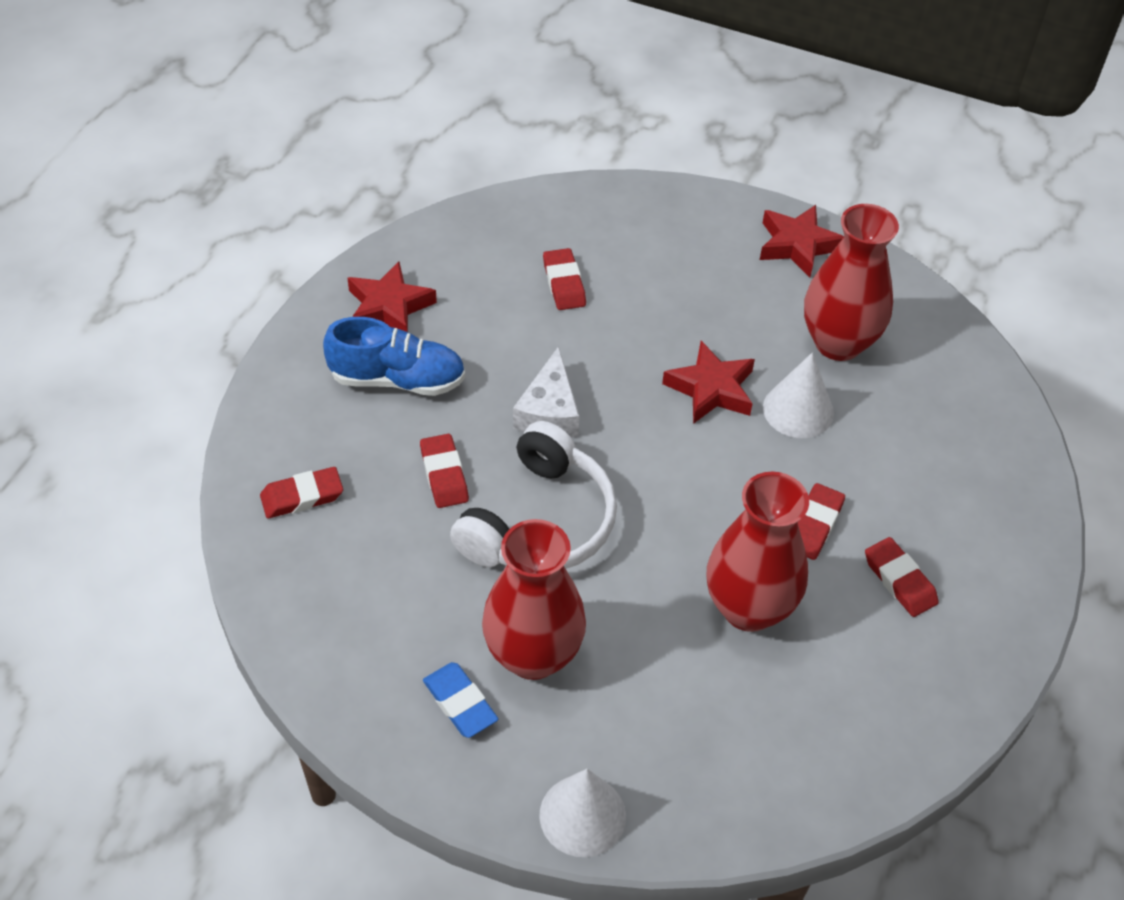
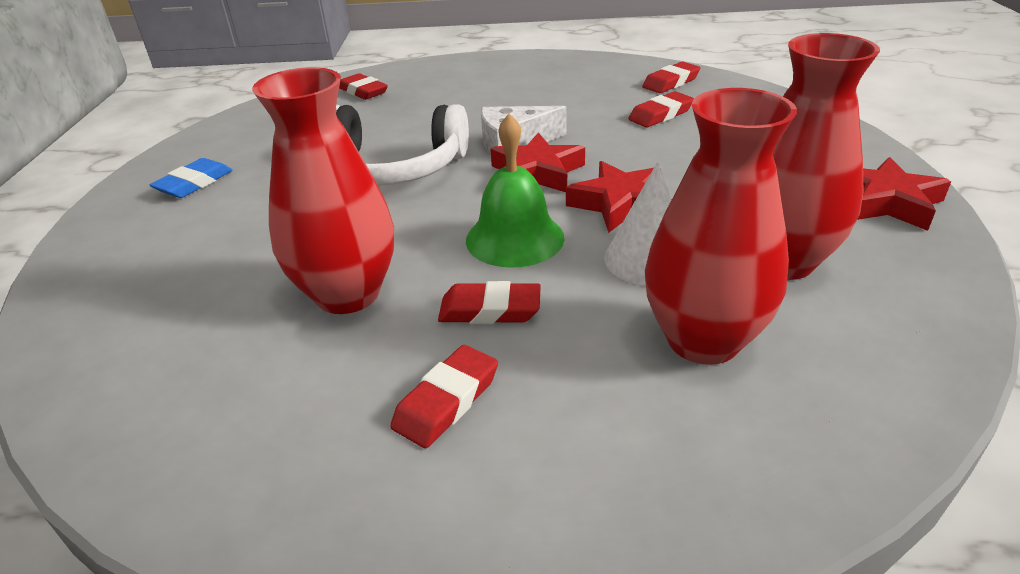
camera: 70 degrees right, 15 degrees down
blue shoe [323,317,465,396] -> none
red star [347,261,437,332] -> red star moved to [491,132,585,192]
red eraser [420,434,469,508] -> red eraser moved to [642,62,701,93]
red vase [482,519,586,680] -> red vase moved to [645,88,797,365]
white cone [539,769,626,857] -> none
none -> green bell [466,114,564,268]

